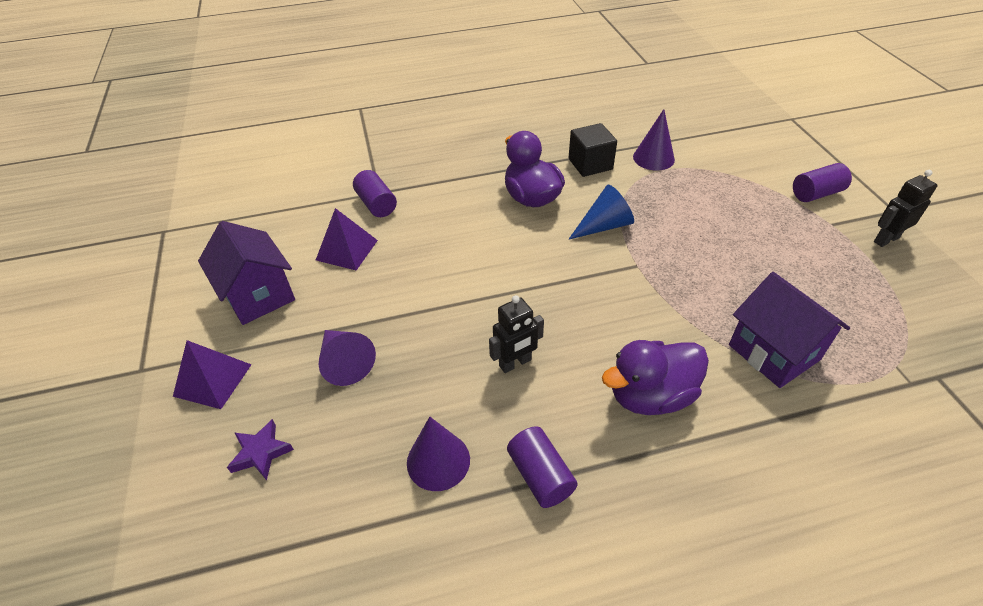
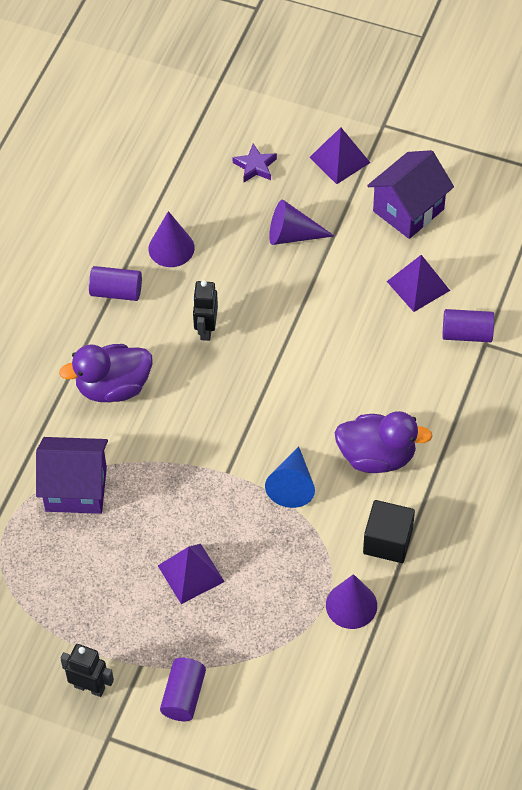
camera: 125 degrees right, 10 degrees up
purple house [198,221,295,325] -> purple house turned 45 degrees counterclockwise [367,150,454,239]
purple duck [602,340,709,415] -> purple duck turned 120 degrees counterclockwise [59,344,153,402]
black robot [874,170,938,247] -> black robot turned 75 degrees counterclockwise [60,644,114,697]
none -> purple pyramid [158,544,225,604]

